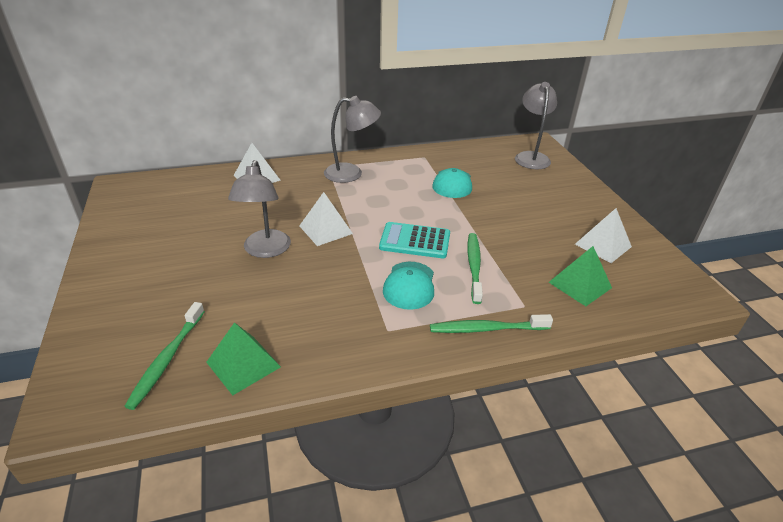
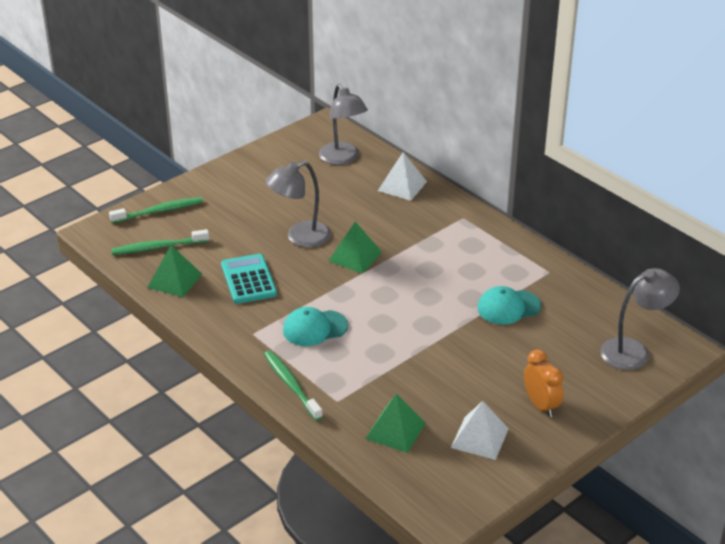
camera: 65 degrees right, 0 degrees up
white pyramid [299,192,353,246] -> green pyramid [328,221,382,274]
grey lamp [324,96,381,183] -> grey lamp moved to [319,84,368,165]
turquoise calculator [379,222,450,258] -> turquoise calculator moved to [221,254,277,304]
green toothbrush [468,233,483,304] -> green toothbrush moved to [109,197,203,223]
none -> orange clock [524,349,563,417]

